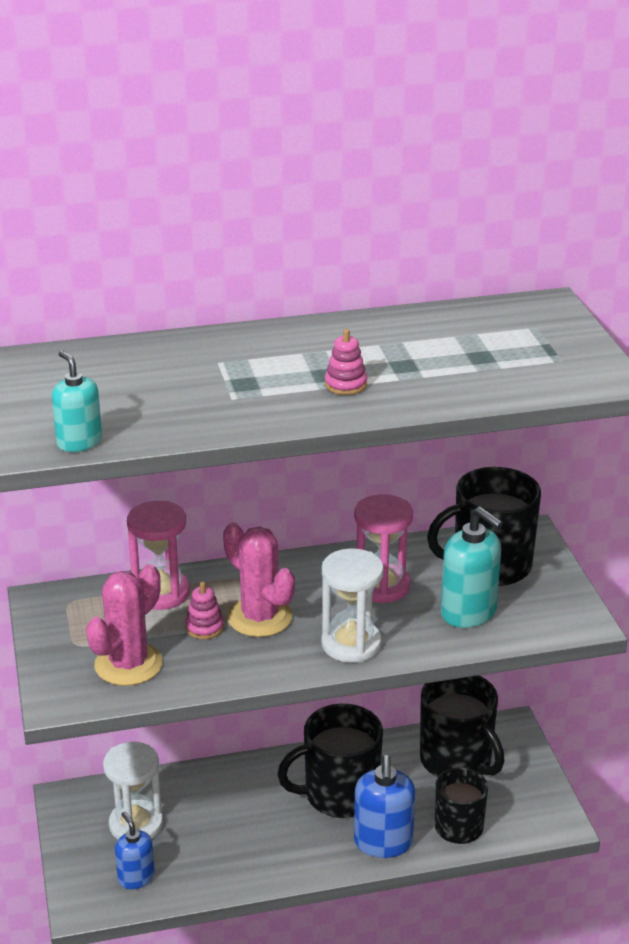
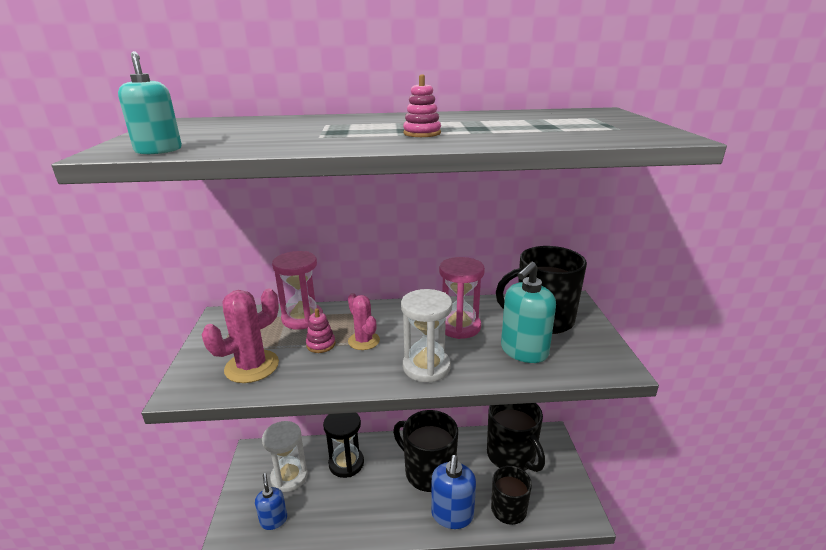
camera: 10 degrees right, 5 degrees down
pink cactus [223,522,295,637] -> pink cactus [348,293,380,350], size x0.65
black mug [277,704,383,818] -> black mug turned 45 degrees clockwise [393,410,458,492]
turquoise soap dispenser [441,506,503,628] -> turquoise soap dispenser turned 75 degrees clockwise [501,262,556,363]
none -> black hourglass [323,413,364,478]

